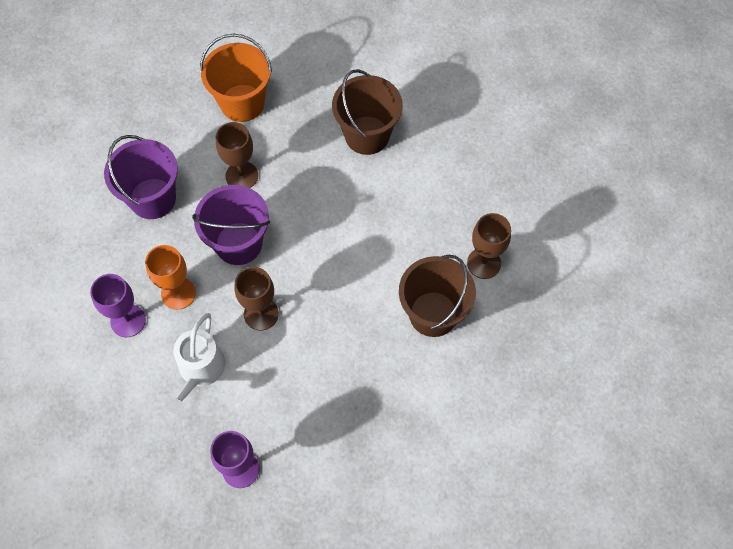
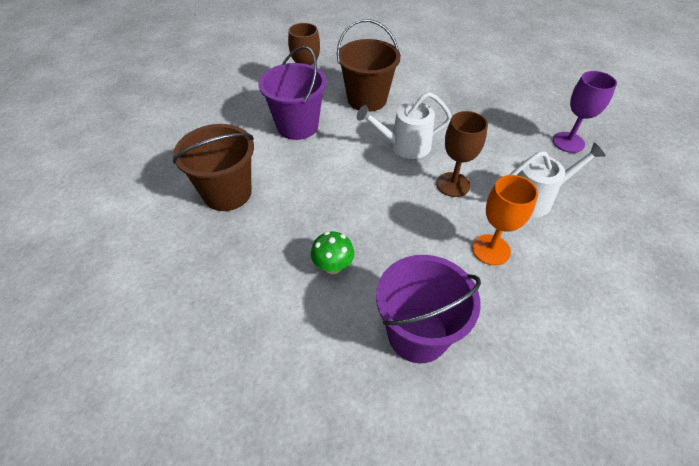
camera: 120 degrees left, 15 degrees down
purple goblet [90,274,146,337] -> none
purple bucket [192,185,270,265] -> purple bucket moved to [259,46,327,140]
orange bucket [200,34,272,122] -> none
brown goblet [216,122,258,188] -> green mushroom [311,232,354,274]
none -> white watering can [357,92,452,159]

